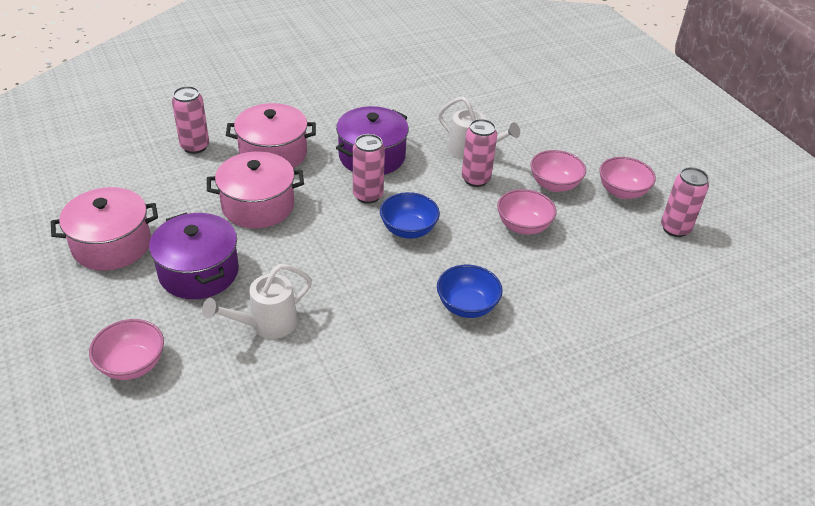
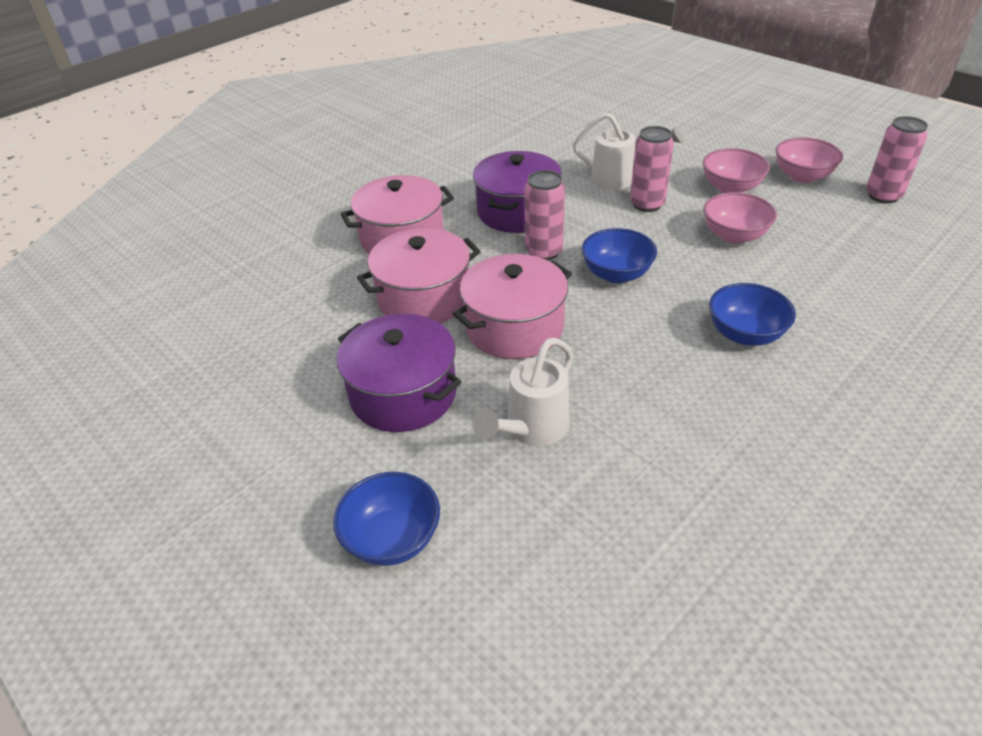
camera: 15 degrees left, 0 degrees up
pink pot [51,187,158,271] -> pink pot moved to [453,254,572,359]
pink bowl [89,319,164,380] -> blue bowl [333,472,440,566]
pink can [172,86,209,154] -> none

